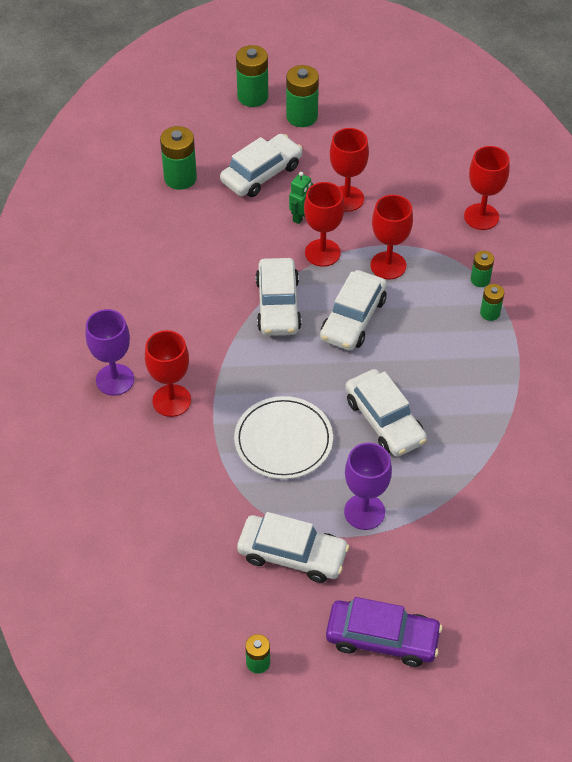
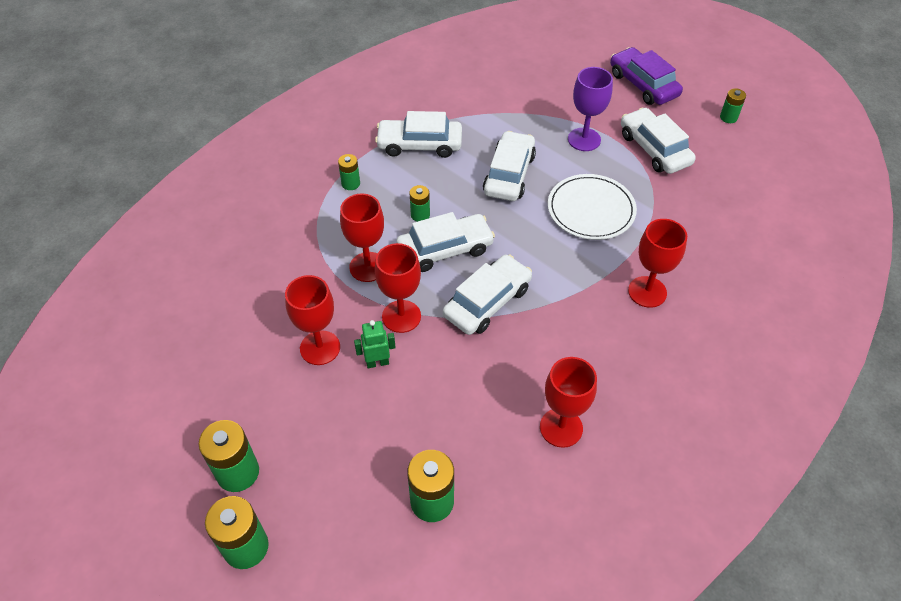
camera: 135 degrees left, 0 degrees up
purple goblet [86,309,134,396] -> none
white car [220,134,303,197] -> white car moved to [375,111,462,158]
red goblet [464,146,510,230] -> red goblet moved to [540,357,597,448]
green battery [471,251,494,287] -> green battery moved to [410,185,430,222]

